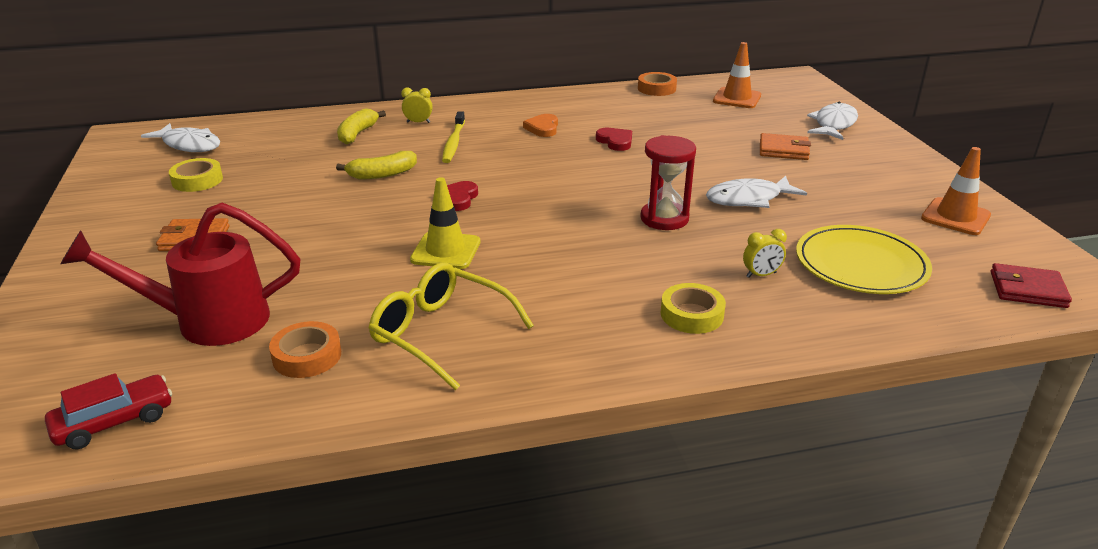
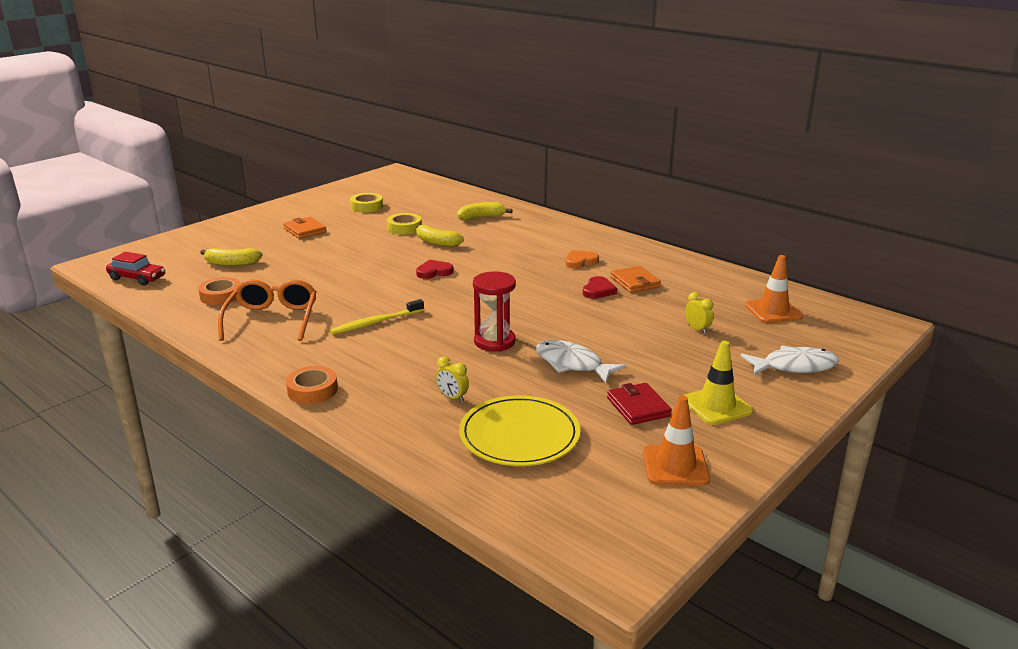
camera: 55 degrees right, 5 degrees down
red watering can [60,203,300,346] -> yellow banana [200,248,263,266]
white fish [141,123,220,152] -> none
yellow glasses [368,262,534,390] -> orange glasses [218,279,317,341]
yellow clock [401,88,433,123] -> yellow clock moved to [685,292,713,334]
yellow traffic cone [410,177,480,269] -> yellow traffic cone moved to [683,341,753,425]
yellow toothbrush [442,111,465,163] -> yellow toothbrush moved to [330,299,424,335]
orange tape [638,72,677,96] -> orange tape moved to [286,366,338,404]
yellow tape [661,283,726,334] -> yellow tape moved to [387,213,422,234]
orange wallet [760,133,811,160] -> orange wallet moved to [611,266,661,293]
red wallet [991,263,1072,308] -> red wallet moved to [607,383,672,425]

